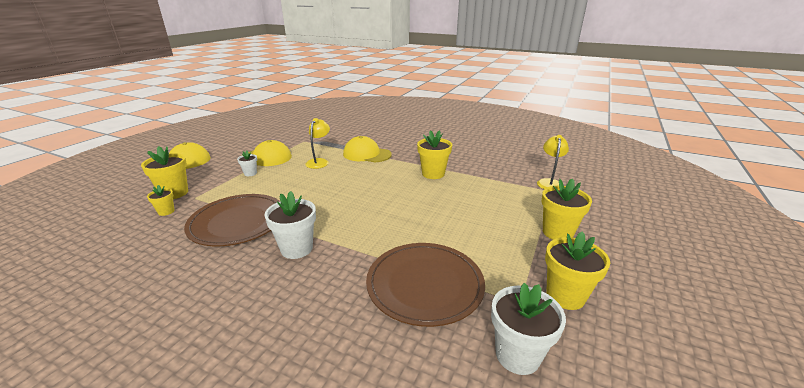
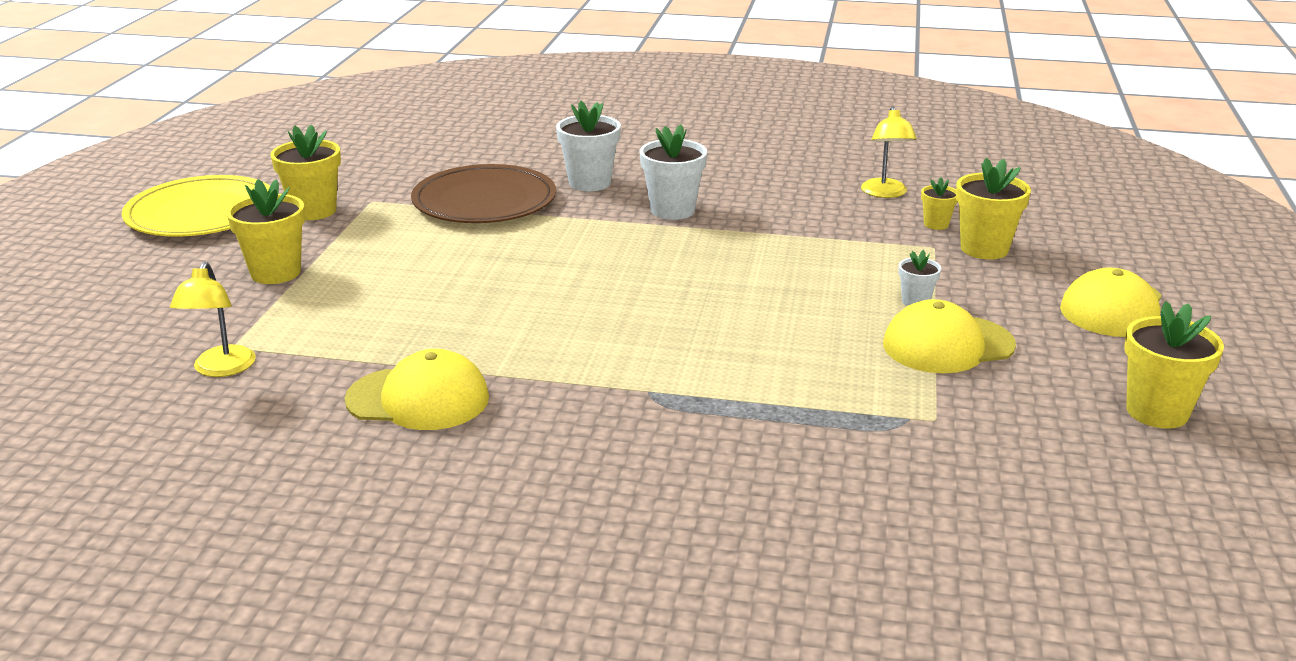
camera: 165 degrees right, 0 degrees up
brown plate [184,194,280,247] -> none
yellow lamp [305,118,330,169] -> yellow lamp moved to [861,106,917,198]
yellow cap [343,136,392,163] -> yellow cap moved to [345,349,489,430]
yellow flower pot [417,130,452,179] -> yellow flower pot moved to [1124,301,1224,429]
white flower pot [491,283,566,375] -> white flower pot moved to [556,101,621,191]
none -> yellow plate [122,175,270,237]

